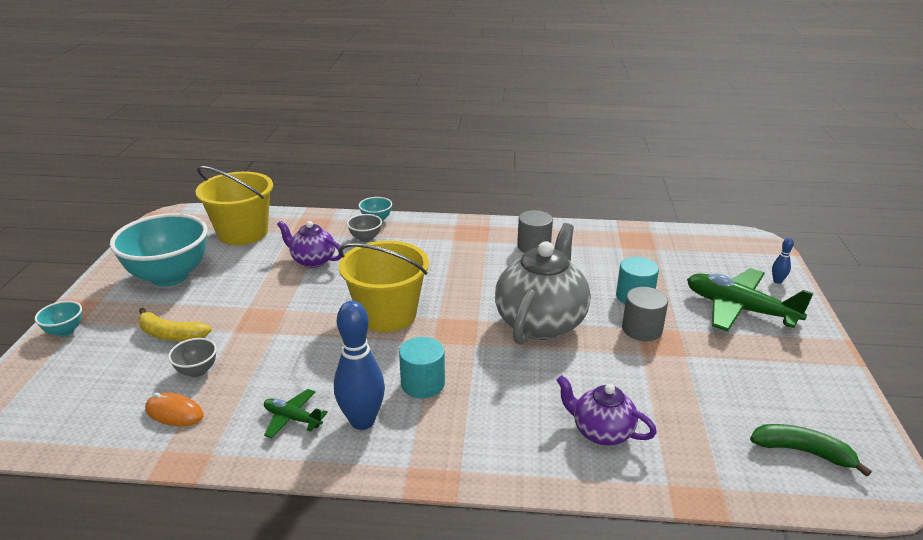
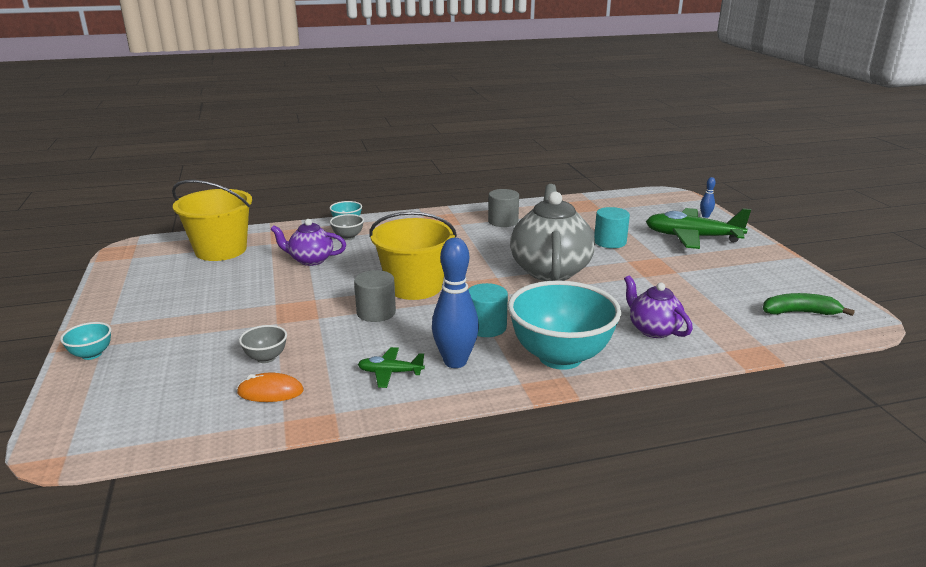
camera: 20 degrees left, 5 degrees down
turquoise bowl [110,213,208,287] -> turquoise bowl moved to [508,280,621,370]
yellow banana [138,308,212,341] -> none
purple teapot [557,375,657,445] -> purple teapot turned 45 degrees clockwise [624,275,693,338]
grey cylinder [622,287,668,341] -> grey cylinder moved to [354,270,396,322]

